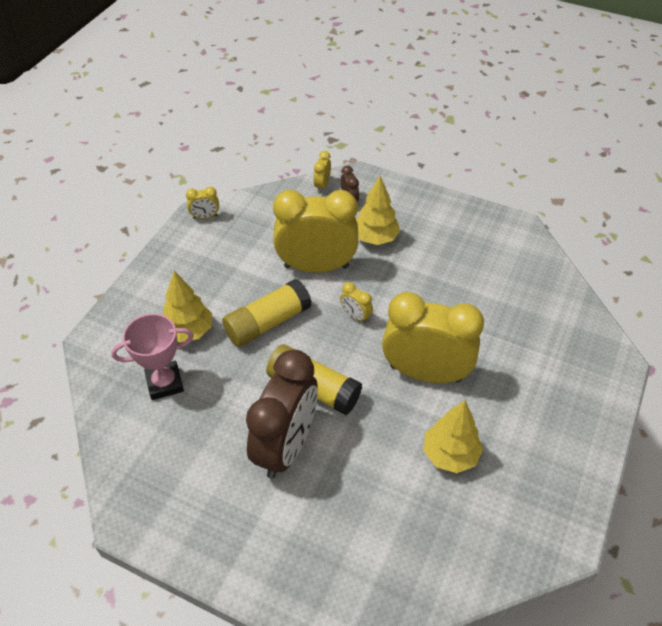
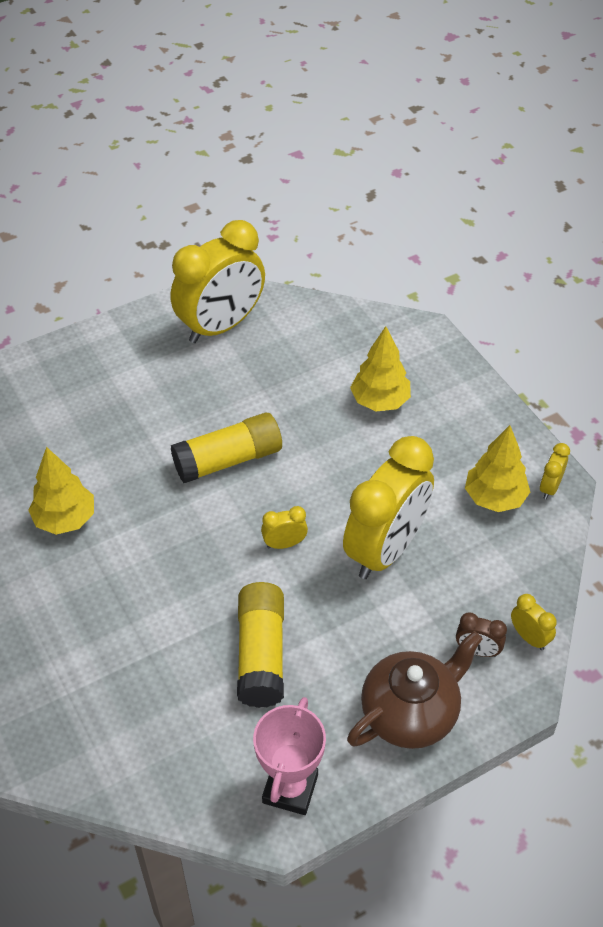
camera: 125 degrees right, 0 degrees up
pink trophy [111,314,194,400] -> pink trophy moved to [253,697,326,815]
yellow glue stick [222,279,312,347] -> yellow glue stick moved to [237,582,284,708]
brown clock [246,350,318,479] -> none
yellow tree [356,176,400,245] -> yellow tree moved to [465,425,530,512]
yellow clock [382,292,484,383] -> yellow clock moved to [171,220,265,343]
none -> brown teapot [347,631,483,749]

